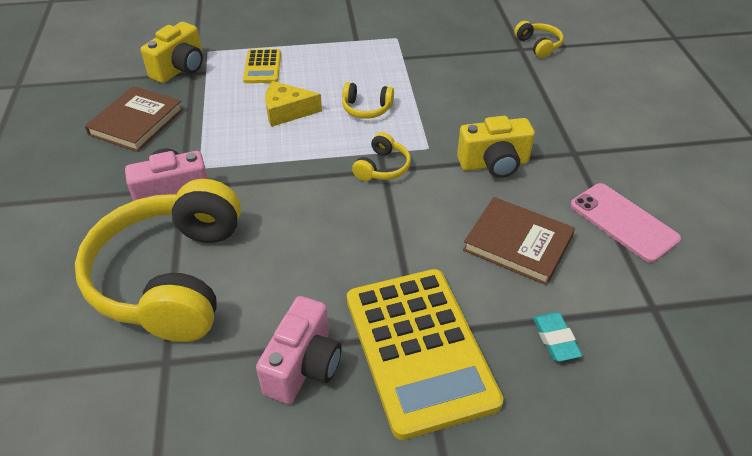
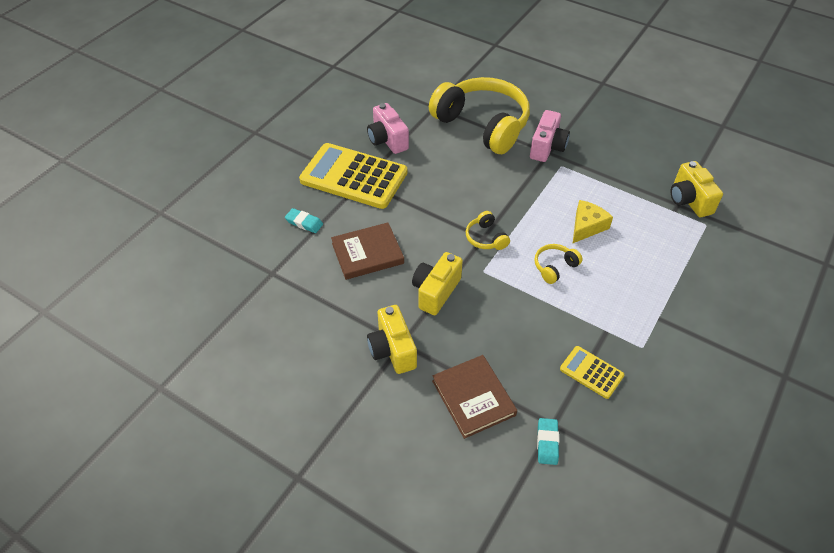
camera: 130 degrees right, 5 degrees up
brown book [85,86,183,152] -> brown book moved to [432,355,517,439]
yellow calculator [243,49,281,83] -> yellow calculator moved to [560,346,624,399]
yellow headphones [514,21,564,58] -> turquoise eraser [537,418,559,465]
pink phone [570,183,681,263] -> none
none -> yellow camera [367,305,417,374]

